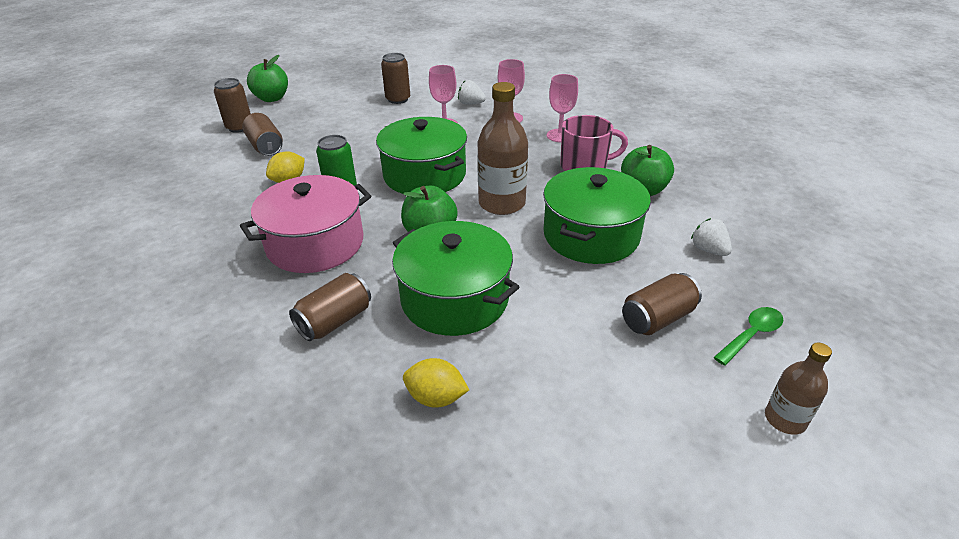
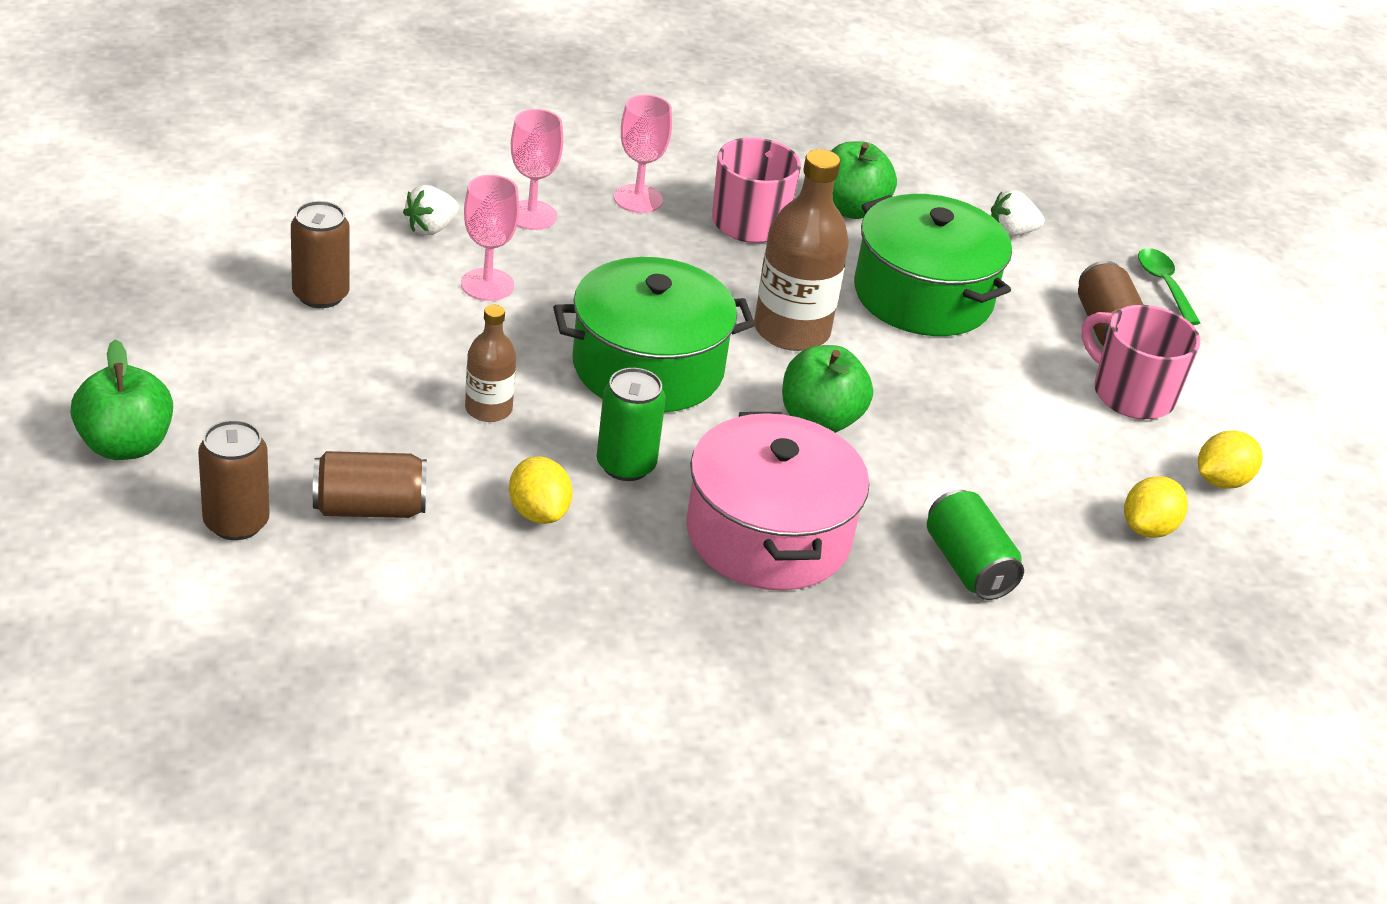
camera: 70 degrees left, 0 degrees up
brown can [289,273,371,341] -> green can [927,490,1024,600]
green pot [392,221,519,336] -> none
brown bottle [765,343,832,435] -> brown bottle moved to [465,305,516,422]
none -> pink mug [1081,305,1200,419]
none -> yellow lemon [1198,430,1263,489]

